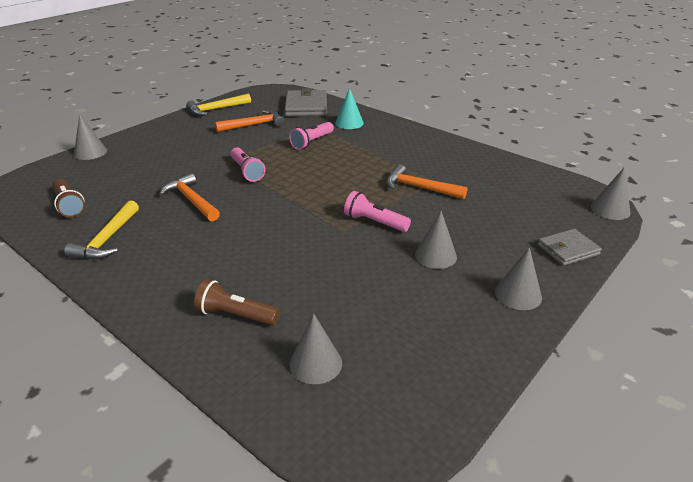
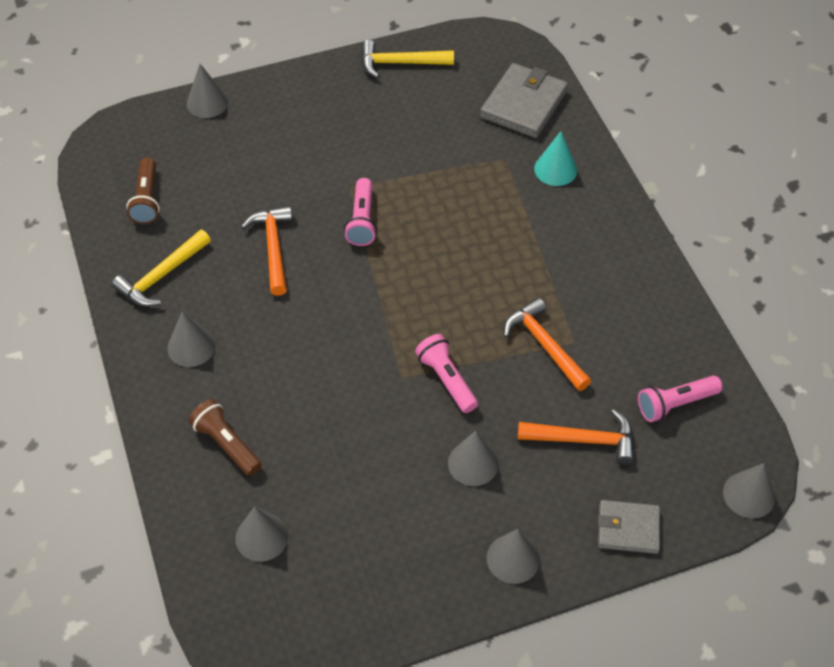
camera: 30 degrees right, 20 degrees up
orange hammer [215,110,285,132] -> orange hammer moved to [518,410,634,465]
pink flashlight [289,122,334,150] -> pink flashlight moved to [638,376,722,422]
none -> grey cone [167,311,215,367]

